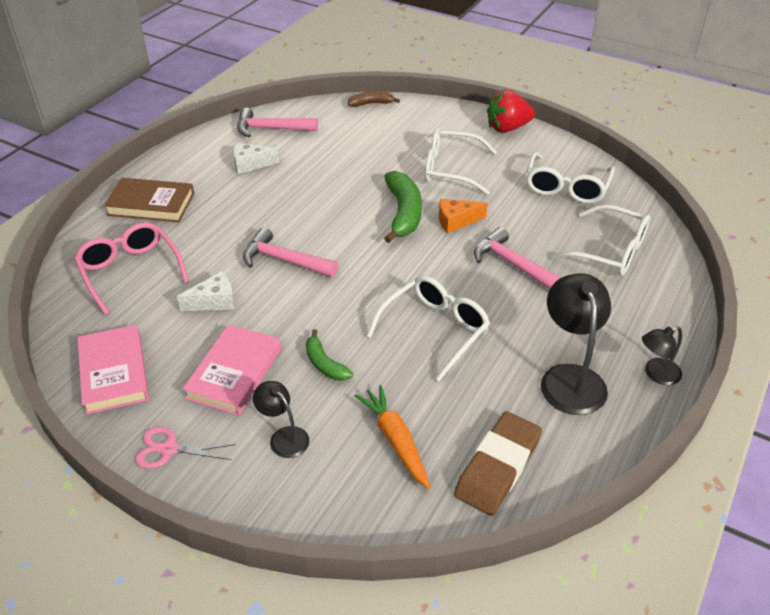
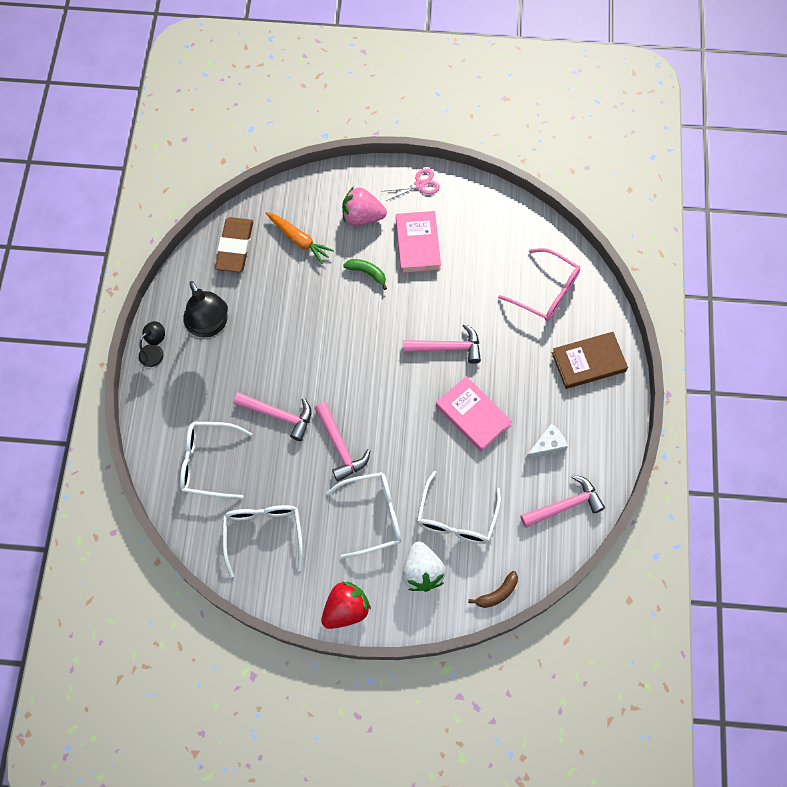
camera: 155 degrees right, 25 degrees up
pink book [78,325,149,415] -> pink book moved to [436,376,512,451]
white cheese [177,271,234,311] -> none
black lamp [253,381,309,458] -> pink strawberry [342,186,387,226]
white glasses [367,275,490,381] -> white glasses moved to [417,471,501,544]
green banana [384,171,422,243] -> none
orange cheese [439,199,488,233] -> pink hammer [315,402,370,482]
none -> white strawberry [402,541,446,592]

